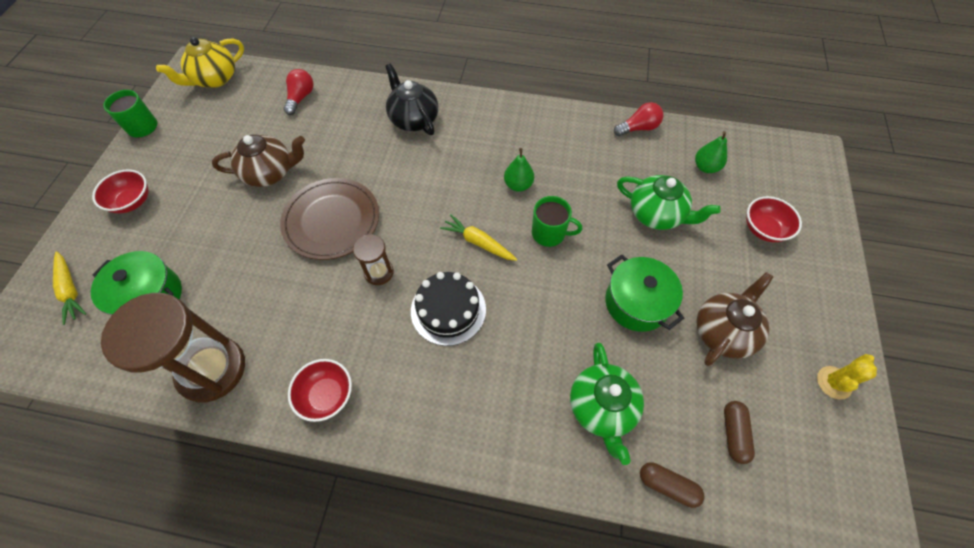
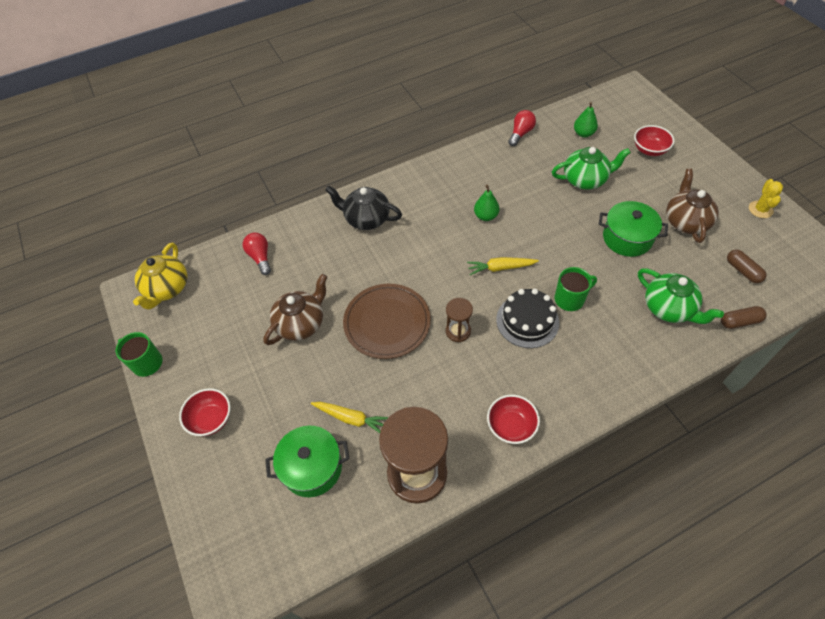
camera: 35 degrees left, 5 degrees down
yellow carrot [53,252,86,325] -> yellow carrot moved to [311,402,389,433]
green mug [532,196,582,247] -> green mug moved to [555,267,597,311]

